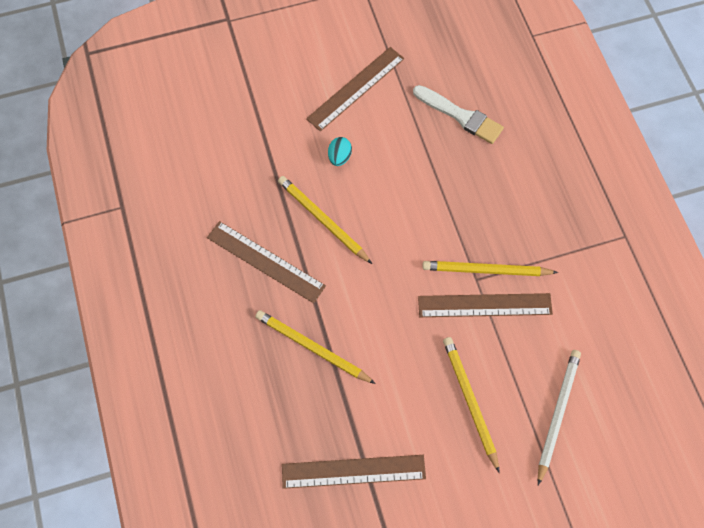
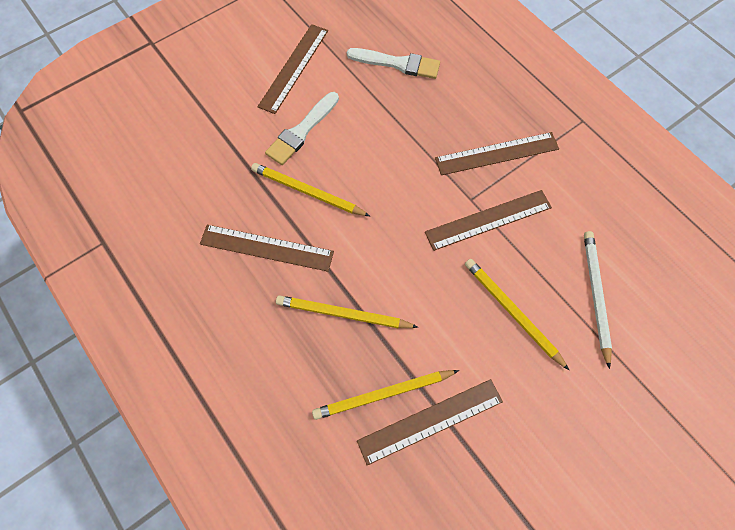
camera: 20 degrees left, 0 degrees up
turquoise egg [328,137,352,166] -> white brush [265,92,339,165]
yellow pencil [422,261,558,276] -> yellow pencil moved to [312,370,459,420]
none -> brown ruler [435,132,559,175]

